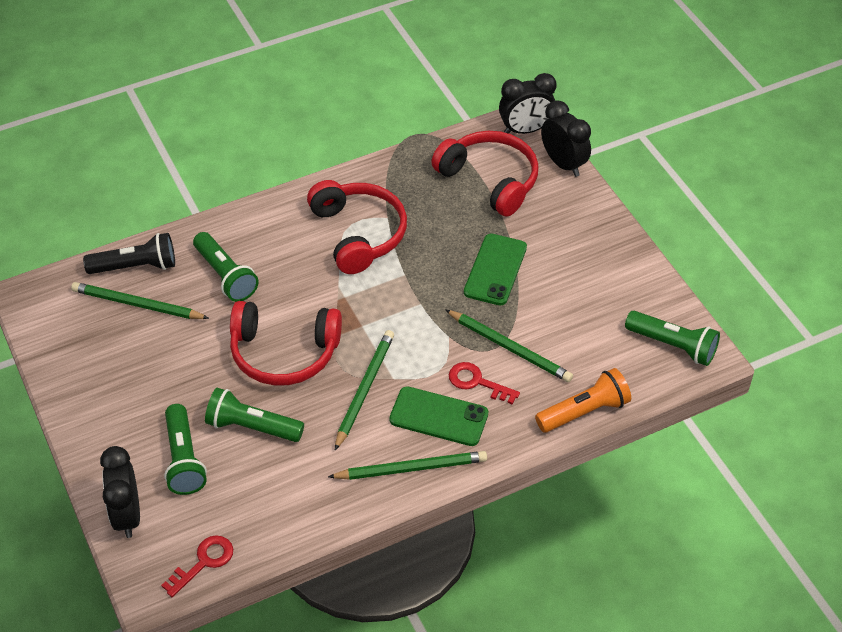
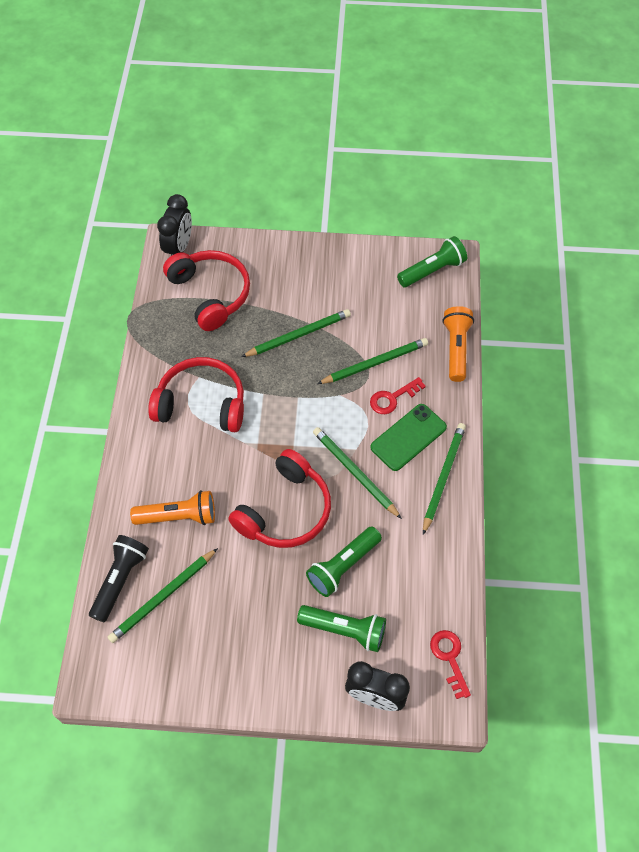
camera: 60 degrees left, 10 degrees up
green flashlight [193,232,259,302] -> orange flashlight [130,490,215,525]
red headphones [431,131,539,216] -> red headphones turned 75 degrees clockwise [163,250,250,331]
green phone [464,234,527,305] -> green pencil [241,309,351,357]
black clock [541,100,591,177] -> none

